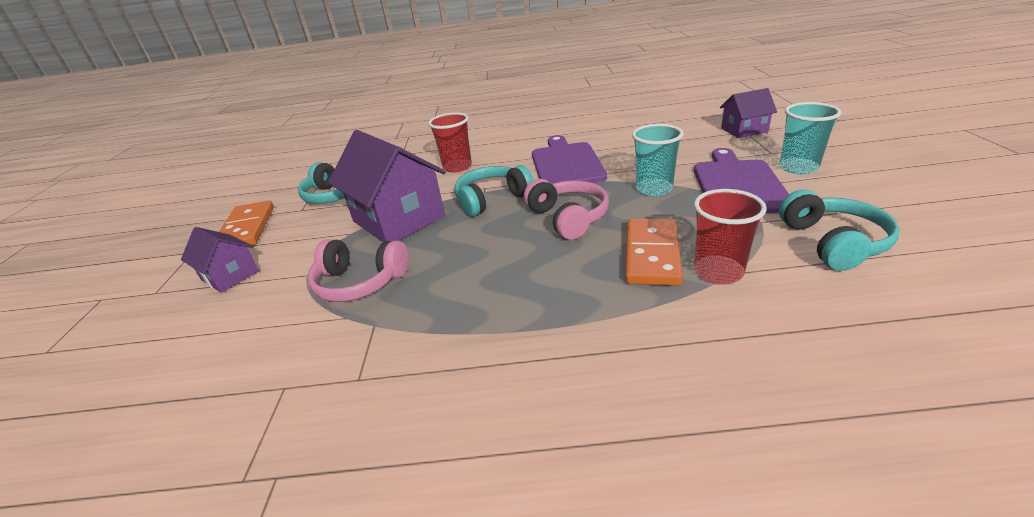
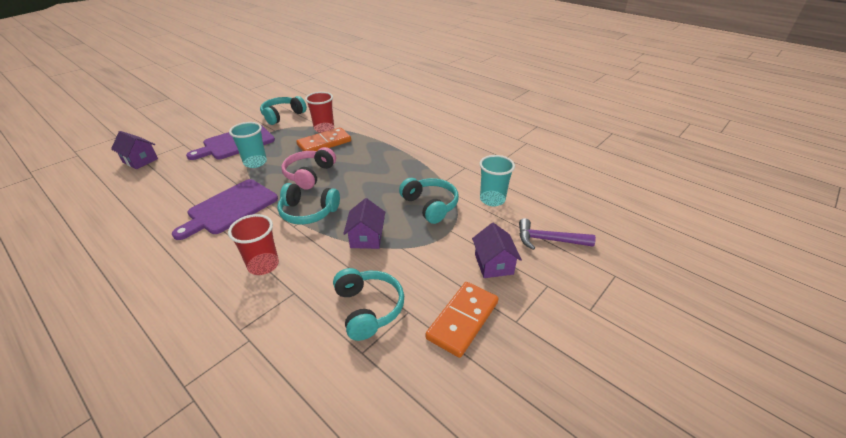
camera: 140 degrees left, 5 degrees up
pink headphones [308,239,409,302] -> turquoise headphones [399,178,458,224]
purple house [328,130,446,242] -> purple house [343,198,385,249], size x0.54
turquoise cup [779,102,841,174] -> turquoise cup moved to [479,155,515,206]
none -> purple hammer [519,218,596,250]

